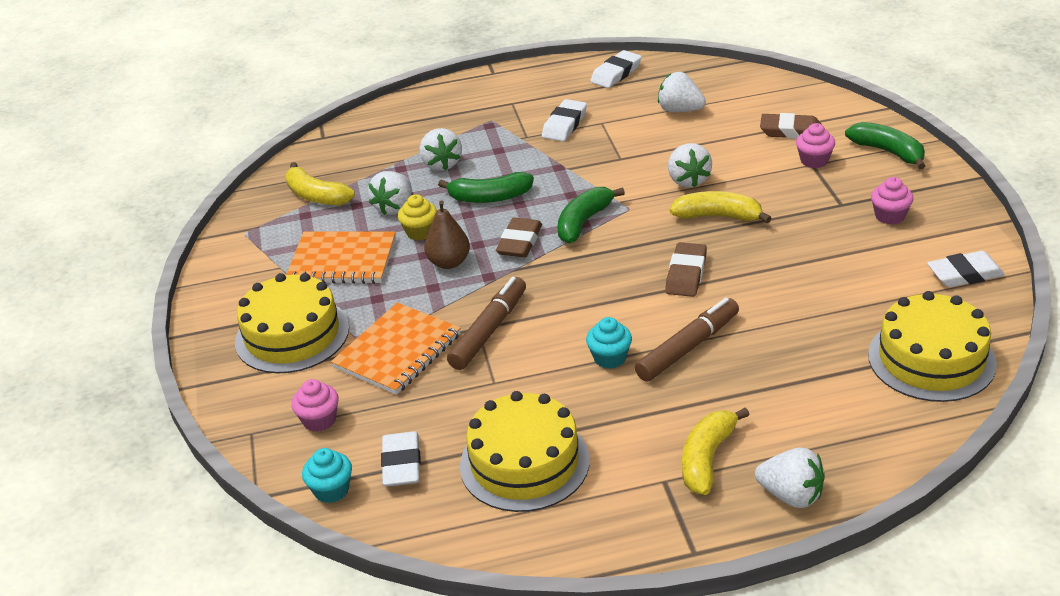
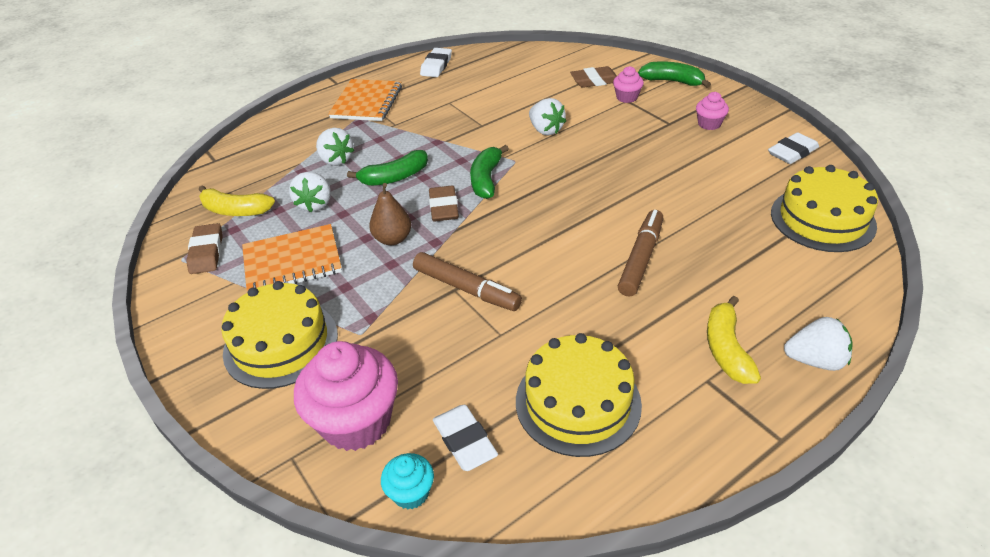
camera: 25 degrees left, 5 degrees up
pink cupcake [291,379,339,432] -> pink cupcake [294,341,398,451], size x2.07
orange notebook [331,303,461,395] -> orange notebook moved to [328,79,402,121]
yellow cupcake [398,194,437,240] -> none
brown marker [447,277,526,370] -> brown marker turned 120 degrees clockwise [413,252,522,311]
white eraser [542,99,587,141] -> none
turquoise cupcake [586,317,632,369] -> none
white strawberry [658,72,706,112] -> none
brown eraser [665,242,707,297] -> brown eraser moved to [186,223,223,274]
yellow banana [670,191,771,223] -> none

